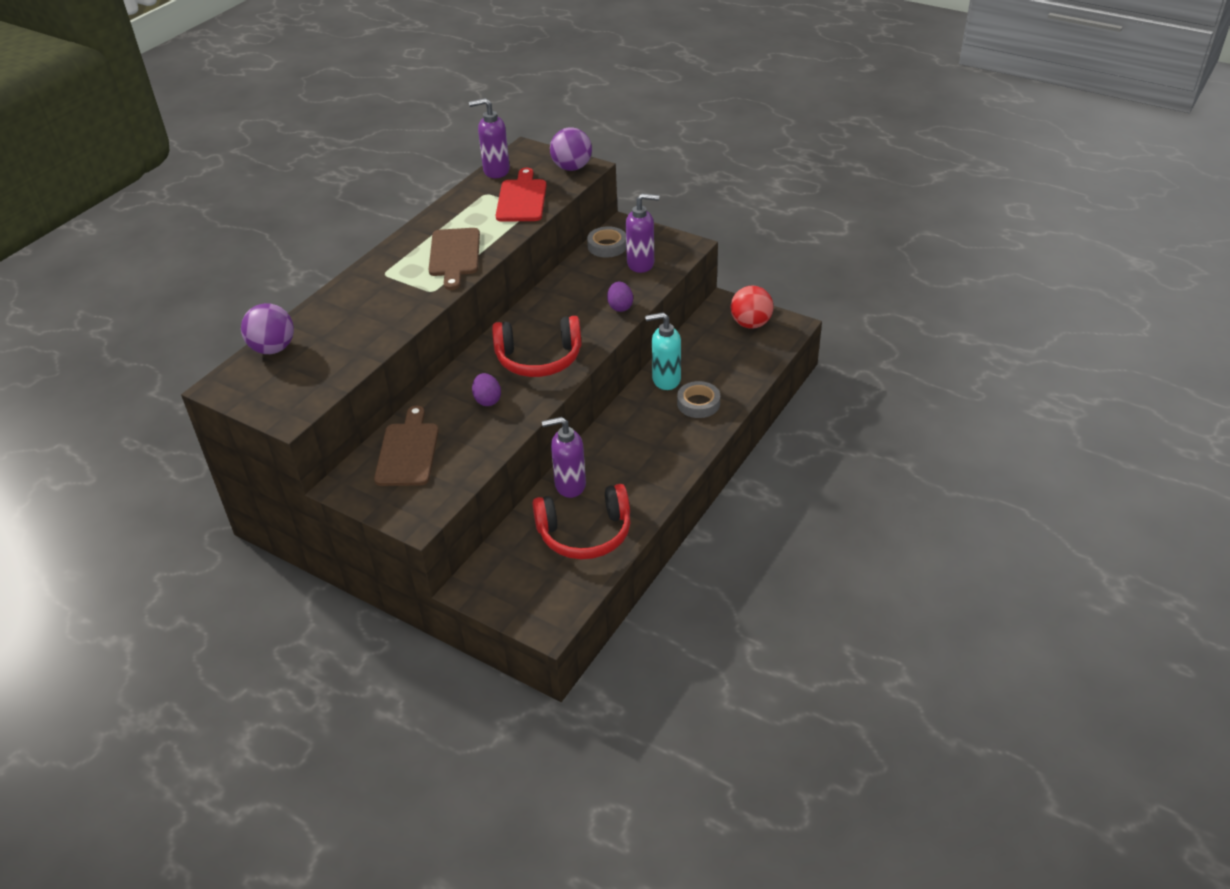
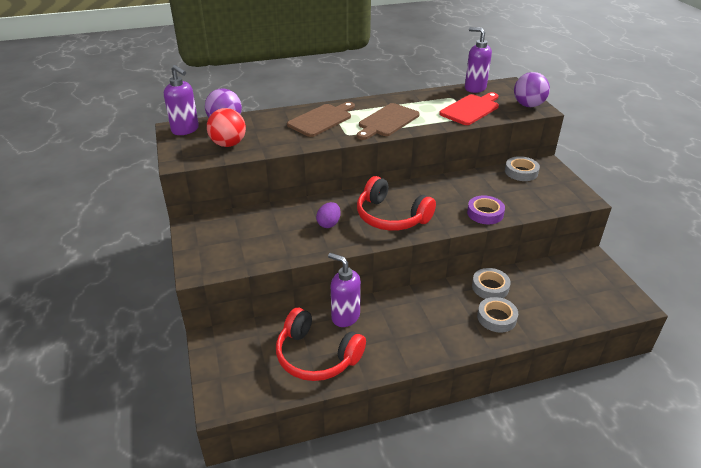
camera: 40 degrees right, 5 degrees down
brown cutting board [374,406,439,486] -> brown cutting board moved to [287,102,355,137]
purple egg [607,282,633,312] -> purple tape [467,195,505,224]
purple soap dispenser [626,193,659,273] -> purple soap dispenser moved to [164,65,199,135]
turquoise soap dispenser [645,313,681,390] -> grey tape [472,268,511,299]
red ball [731,286,773,329] -> red ball moved to [207,108,246,147]

